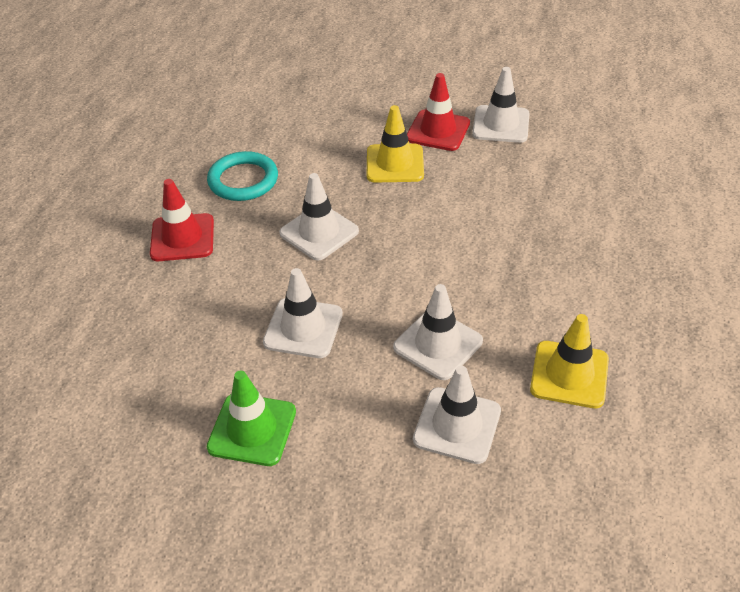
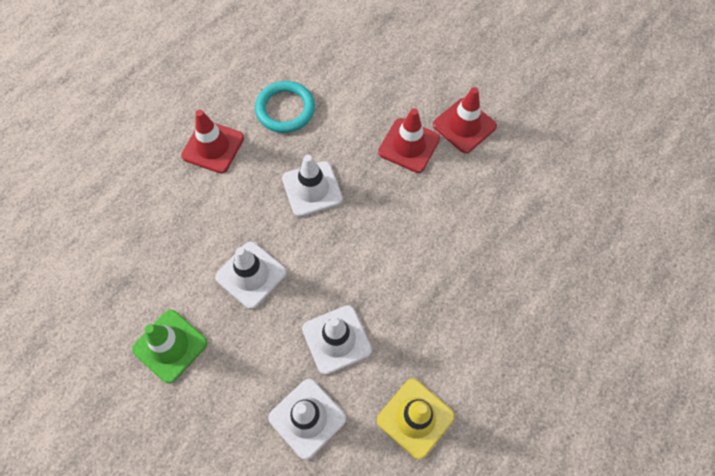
camera: 25 degrees right, 20 degrees up
yellow traffic cone [367,105,424,182] -> red traffic cone [378,108,440,173]
white traffic cone [472,67,530,143] -> none

